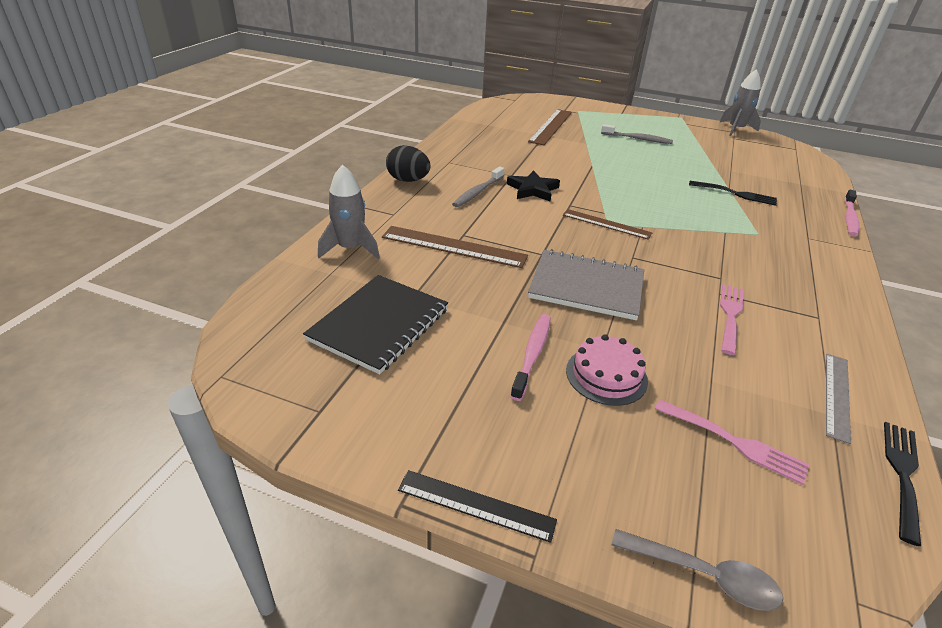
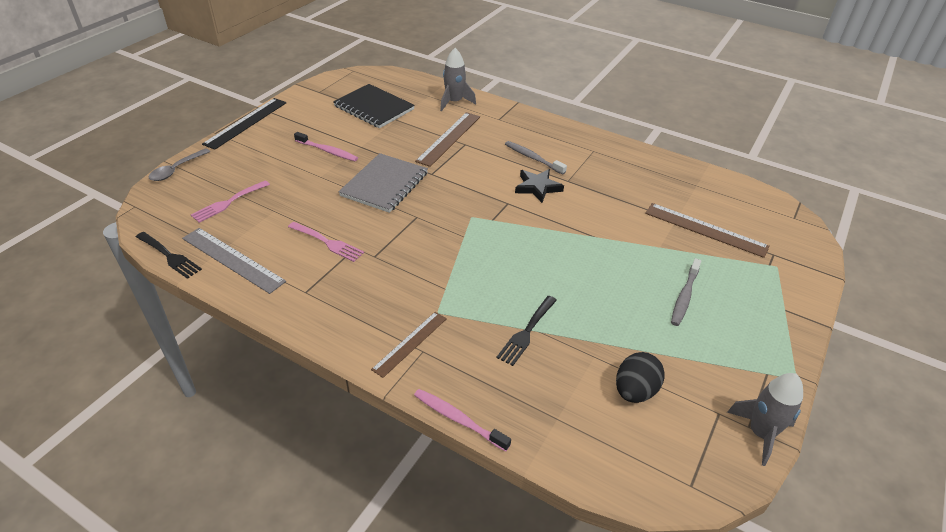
camera: 100 degrees right, 5 degrees up
black egg [386,145,431,182] -> black egg moved to [616,352,665,403]
black ruler [398,470,557,543] -> black ruler [202,98,287,150], size x1.52
brown ruler [563,209,652,240] -> brown ruler moved to [371,312,447,378]
pink cake [566,334,648,406] -> none
grey ruler [826,354,851,444] -> grey ruler [182,228,286,294], size x1.52

